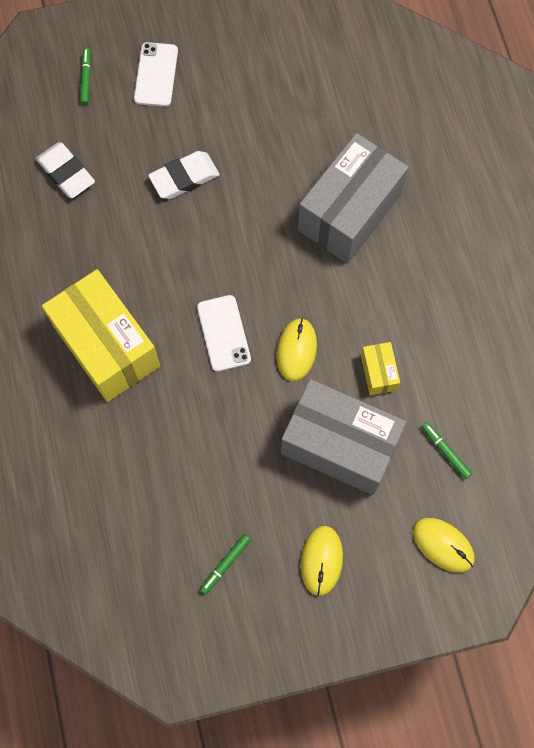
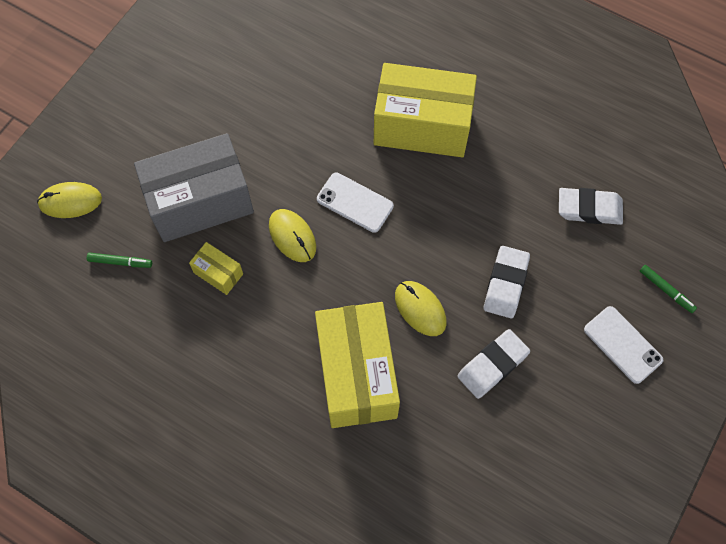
camera: 135 degrees right, 5 degrees down
green marker [200,534,251,594] -> none
grey box [298,133,409,264] -> yellow box [315,302,400,428]
yellow mouse [301,526,343,596] -> yellow mouse moved to [395,281,447,336]
none -> white eraser [457,329,530,399]

